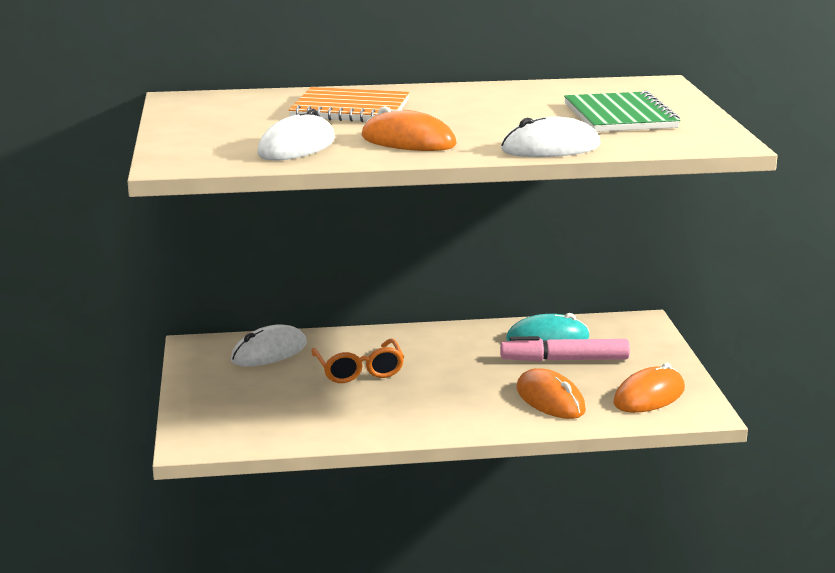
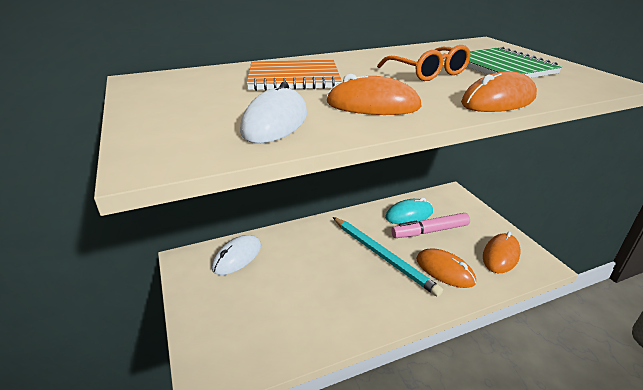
camera: 15 degrees left, 10 degrees up
orange glasses [311,339,404,383] -> orange glasses moved to [377,45,471,81]
white mouse [501,116,601,157] -> orange mouse [461,71,537,112]
none -> turquoise pencil [333,217,443,297]

